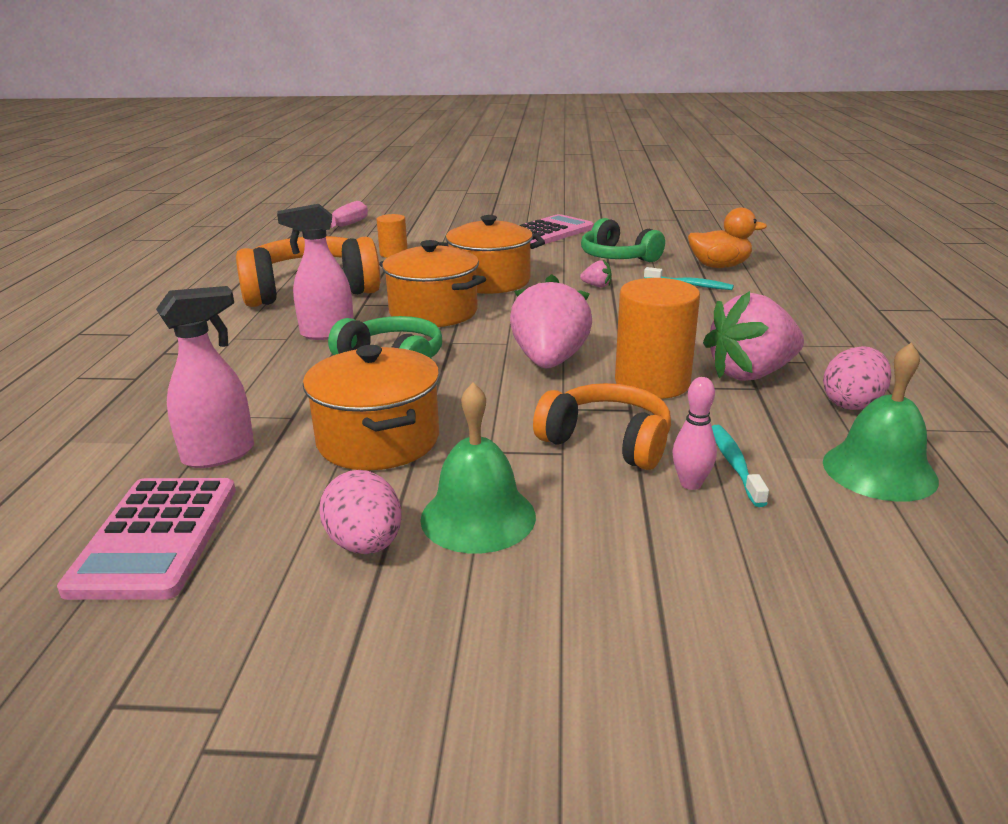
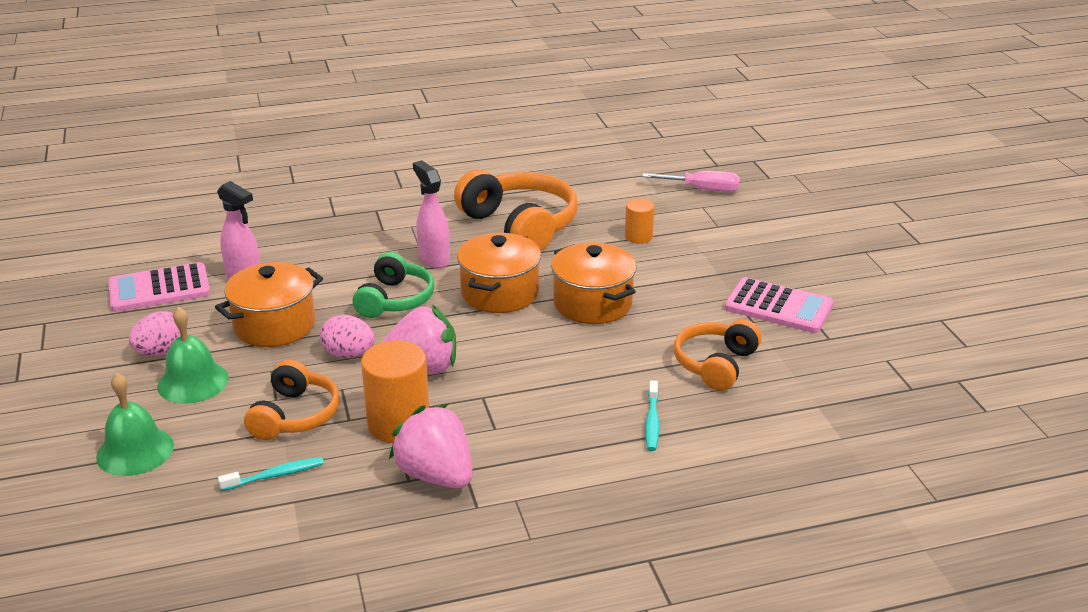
camera: 70 degrees right, 5 degrees up
pink strawberry [580,260,612,287] -> none
green headphones [581,218,665,262] -> orange headphones [674,319,762,391]
pink bowling pin [672,377,717,490] -> none
orange duck [688,208,767,268] -> none
green bell [823,343,939,502] -> green bell moved to [96,373,174,476]
pink egg [823,346,891,410] -> pink egg moved to [320,315,375,358]

